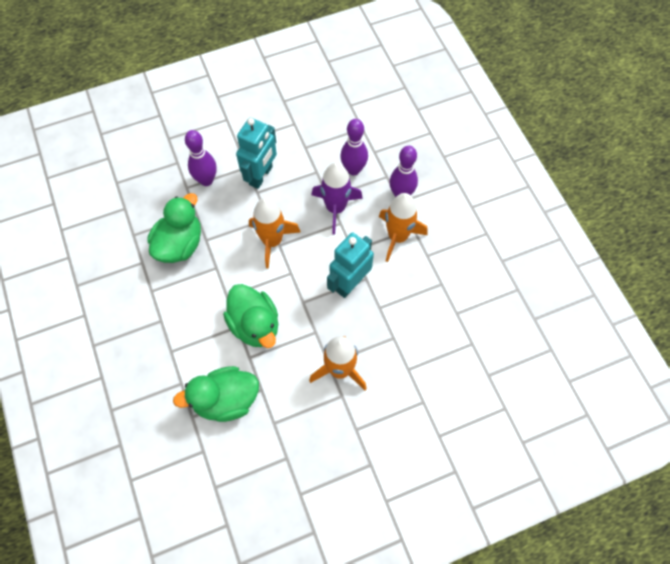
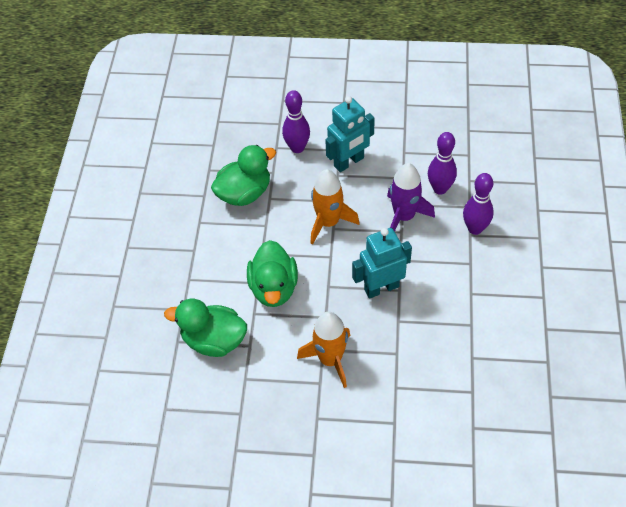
camera: 30 degrees right, 10 degrees down
orange rocket [379,193,428,262] -> none

